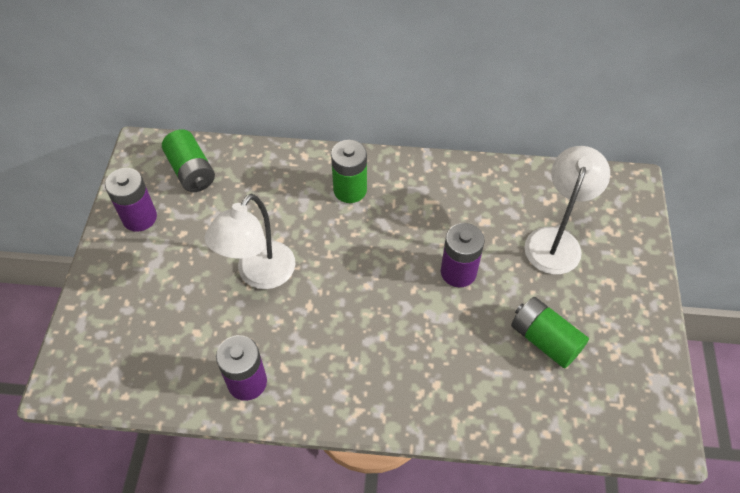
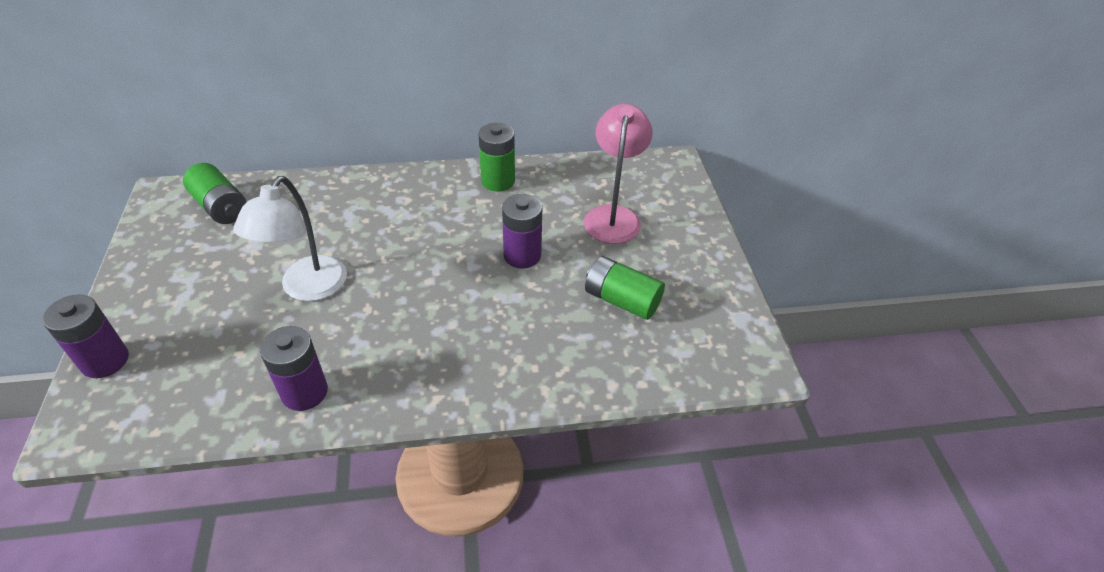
camera: 15 degrees left, 10 degrees down
purple battery [105,168,157,232] -> purple battery moved to [43,294,129,378]
green battery [331,140,367,203] -> green battery moved to [478,123,515,192]
white lamp [524,146,610,274] -> pink lamp [584,104,653,244]

